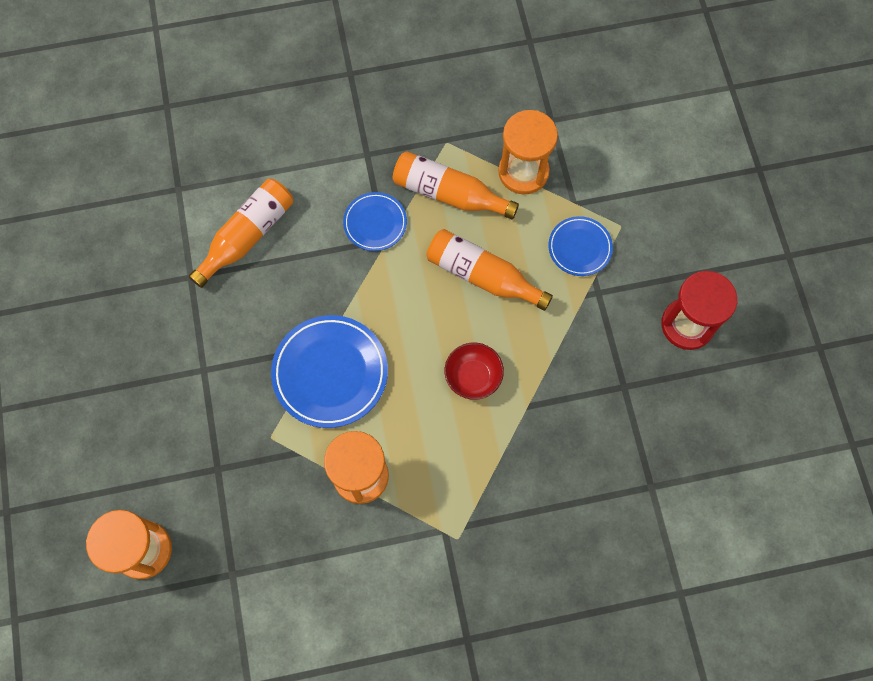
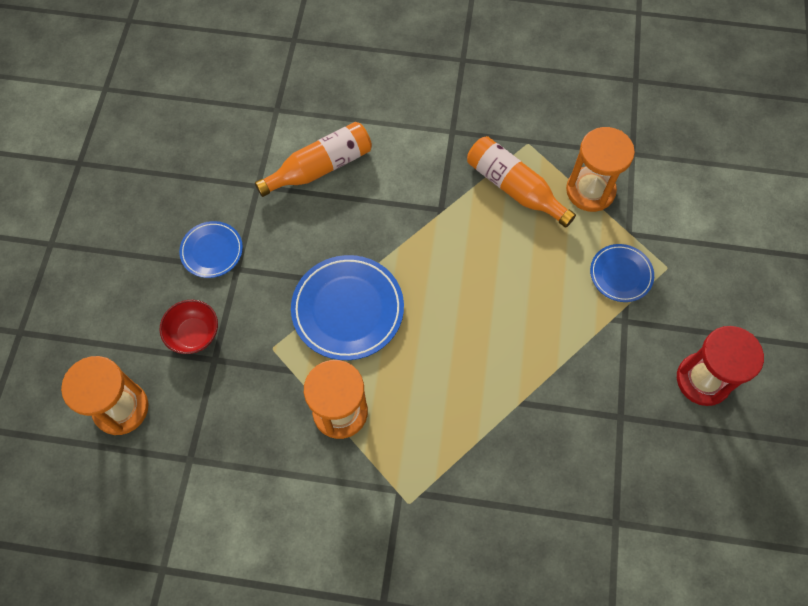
camera: 20 degrees right, 5 degrees down
blue plate [343,192,407,251] -> blue plate moved to [179,221,243,278]
orange bottle [426,229,553,311] -> none
red bowl [445,343,504,400] -> red bowl moved to [160,300,218,354]

